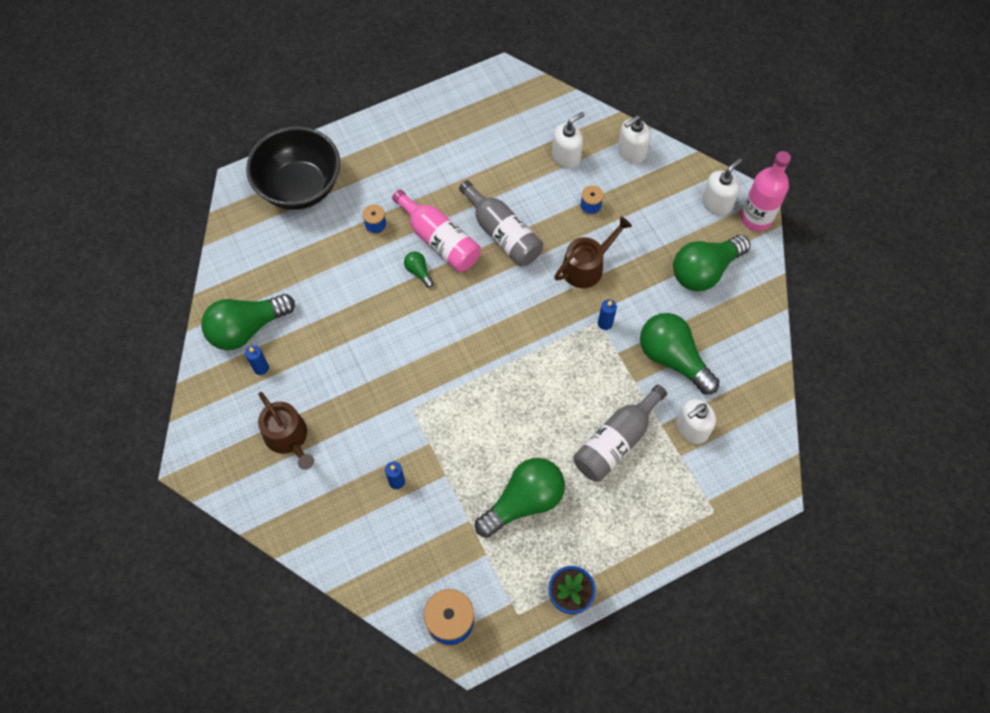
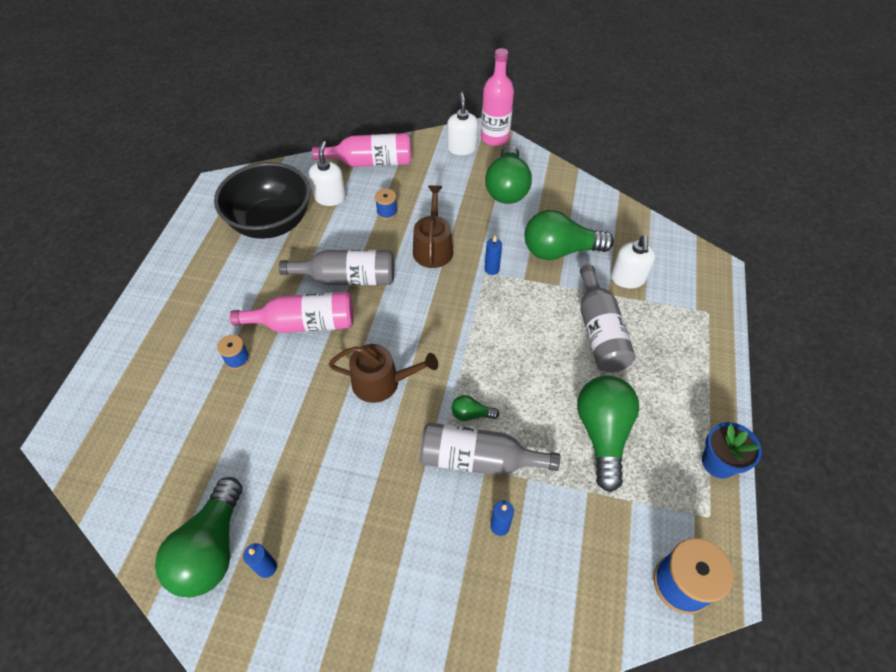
camera: 50 degrees left, 10 degrees down
black bowl [246,127,340,210] -> black bowl moved to [214,162,310,239]
brown watering can [258,392,314,470] -> brown watering can moved to [329,344,438,403]
green light bulb [404,252,434,288] -> green light bulb moved to [452,395,499,421]
white soap dispenser [618,115,651,164] -> pink bottle [312,133,411,167]
none -> grey bottle [420,423,560,476]

